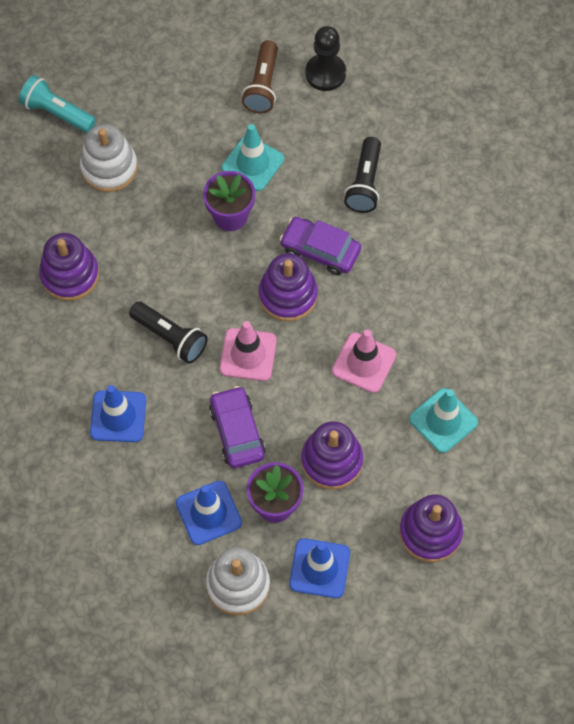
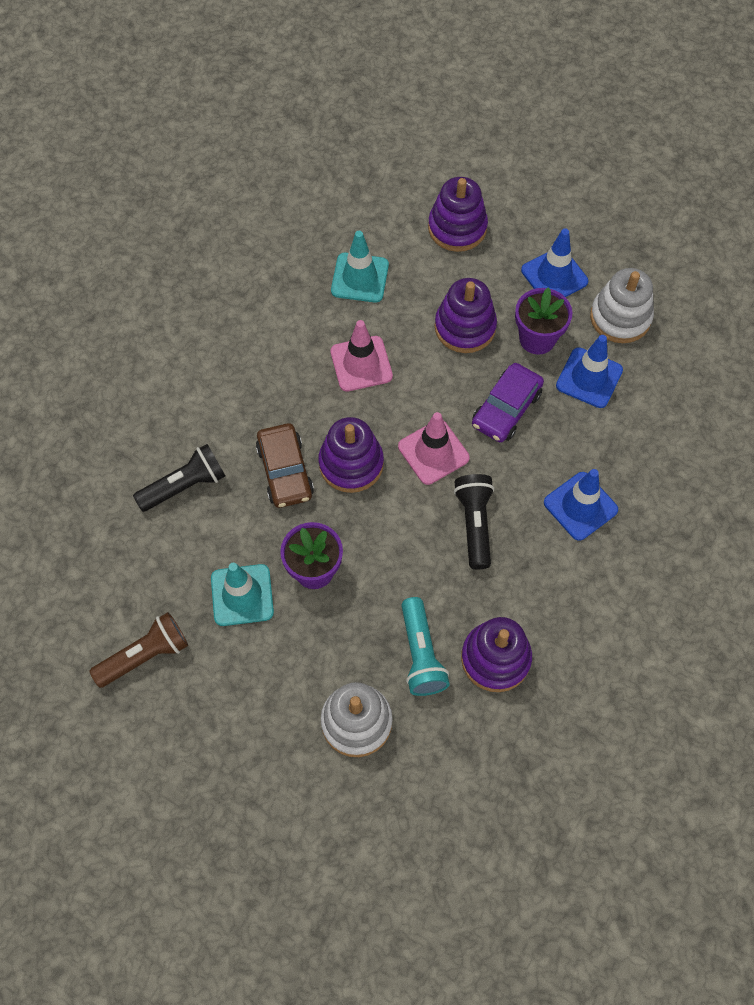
camera: 130 degrees left, 0 degrees up
turquoise flashlight [19,75,96,133] -> turquoise flashlight moved to [401,597,450,696]
purple car [280,217,361,276] -> brown car [256,423,314,508]
black pawn [305,26,346,91] -> none

